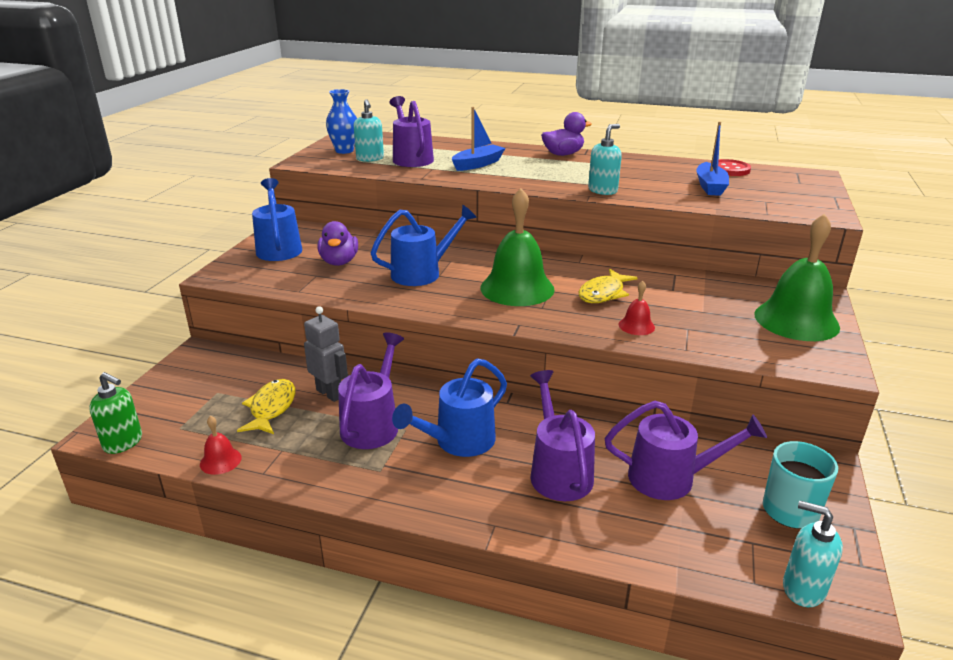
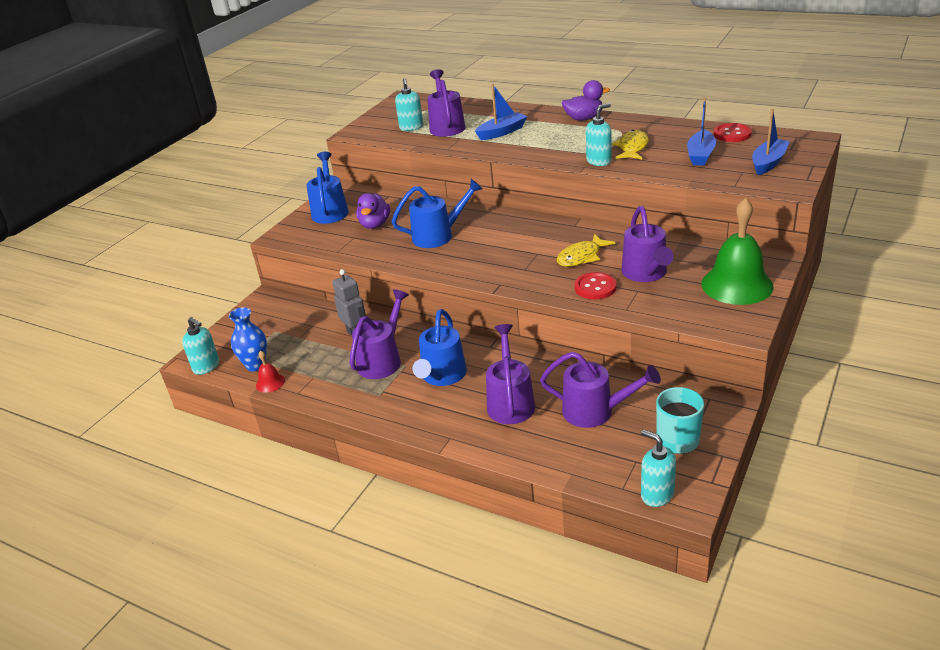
camera: 15 degrees right, 5 degrees up
green soap dispenser [89,372,142,454] -> turquoise soap dispenser [182,317,219,375]
yellow fish [237,379,296,434] -> yellow fish moved to [612,130,649,159]
blue vase [326,89,357,154] -> blue vase moved to [229,307,267,372]
blue watering can [392,358,507,457] -> blue watering can turned 45 degrees counterclockwise [413,309,467,386]
green bell [481,188,555,306] -> none
red bell [619,281,655,335] -> red button [574,272,617,299]
none -> purple watering can [621,206,674,282]
none -> blue boat [752,109,790,175]

